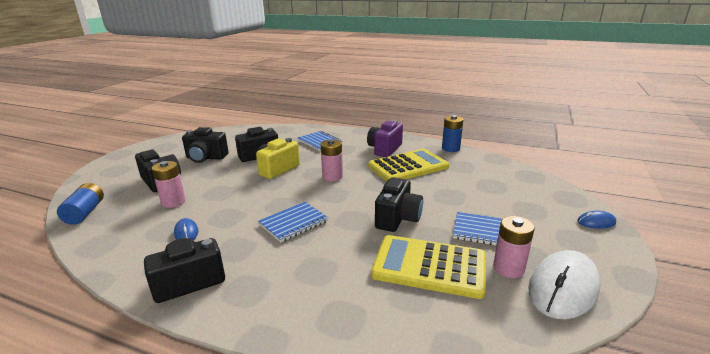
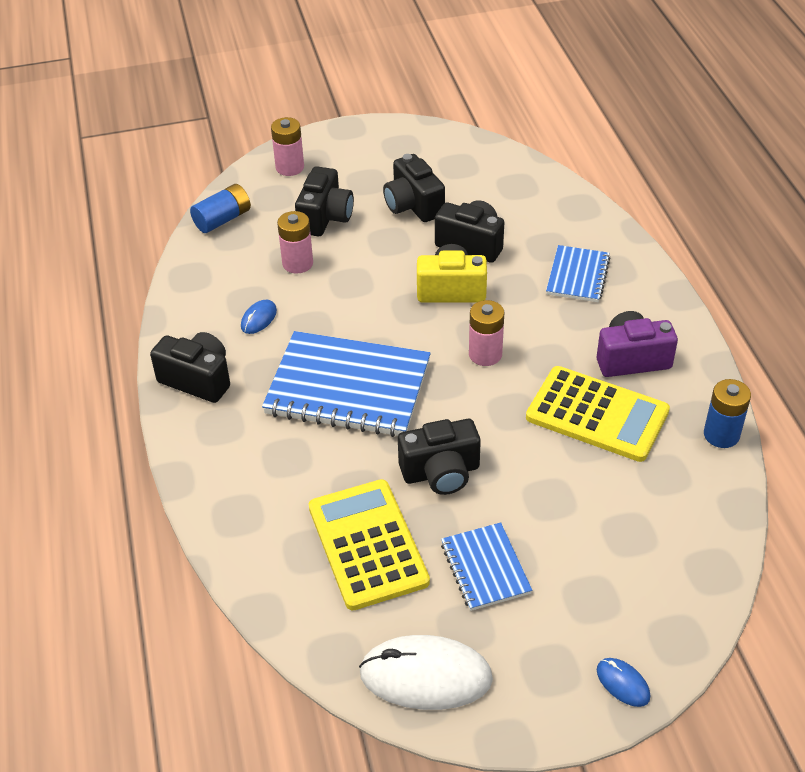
camera: 55 degrees right, 20 degrees up
blue notebook [258,202,329,243] -> blue notebook [262,331,431,437], size x1.89
pink battery [493,216,535,278] -> pink battery moved to [271,117,304,176]

